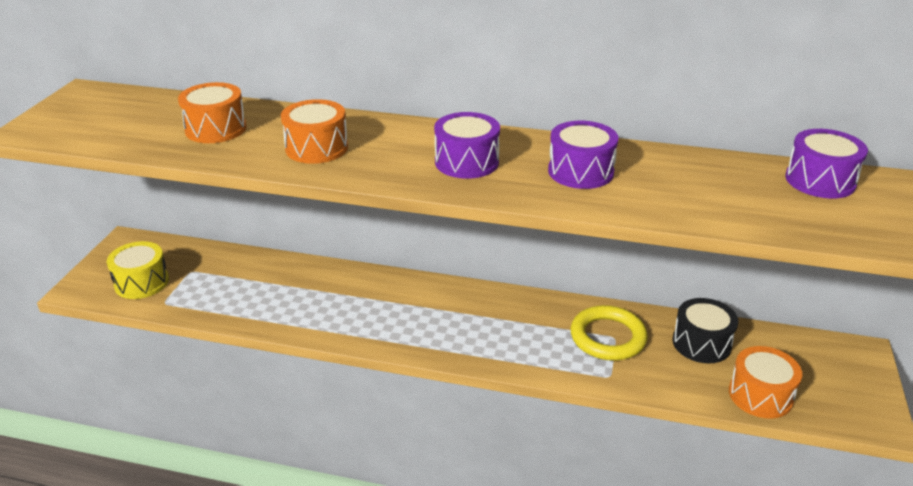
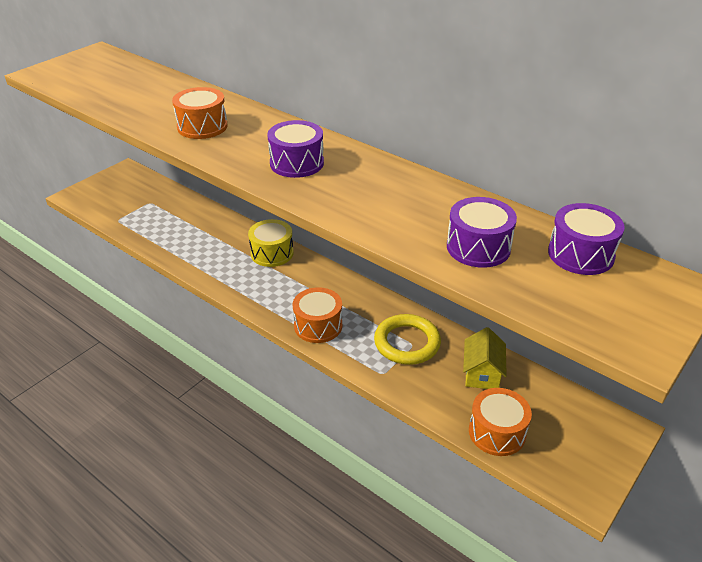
camera: 25 degrees right, 5 degrees up
yellow drum [107,241,169,299] -> yellow drum moved to [248,219,294,267]
orange drum [178,82,247,143] -> orange drum moved to [293,287,342,343]
purple drum [548,121,619,189] -> purple drum moved to [447,197,517,268]
black drum [672,298,738,363] -> yellow house [463,327,507,389]

